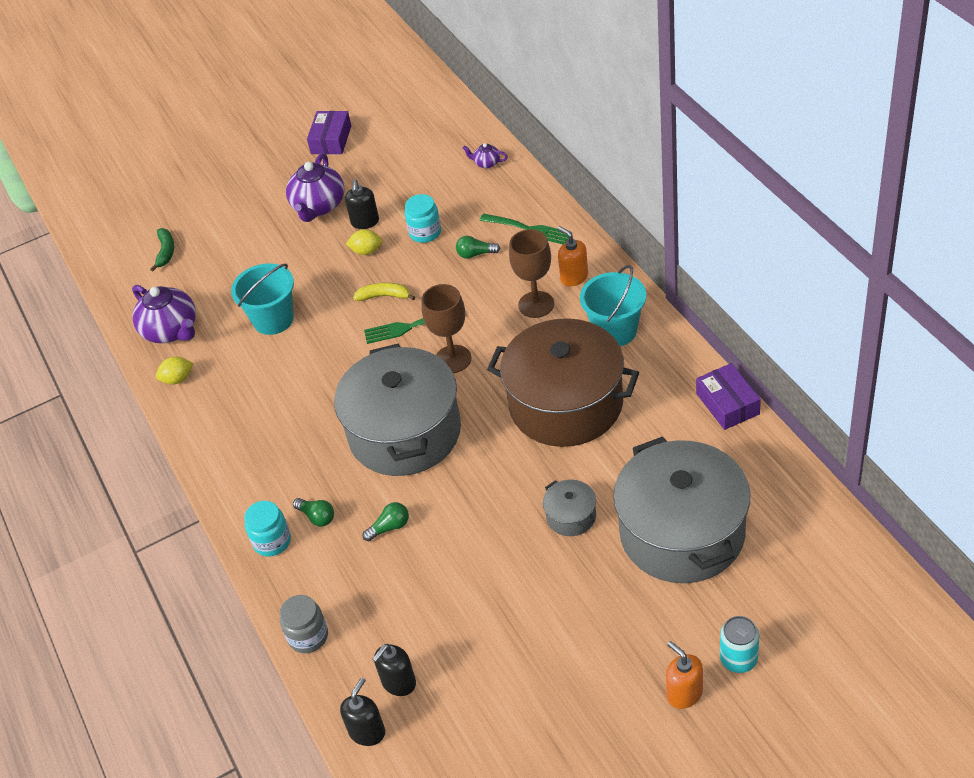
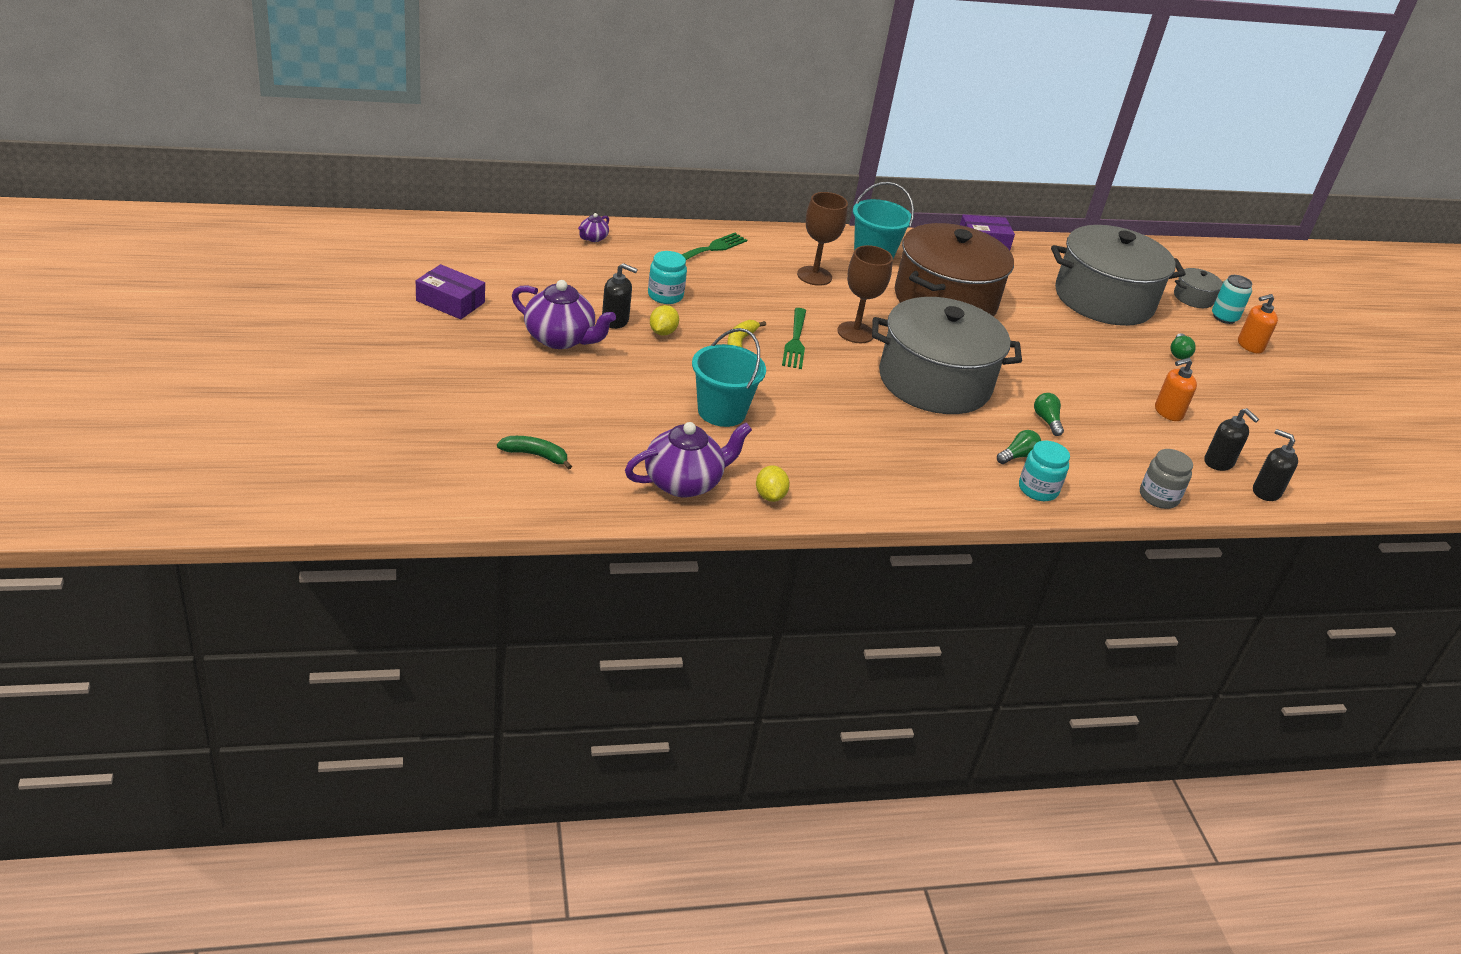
camera: 85 degrees left, 10 degrees down
green light bulb [456,236,501,259] -> green light bulb moved to [1171,333,1196,359]
grey pot [543,480,596,536] -> grey pot moved to [1174,268,1223,308]
orange soap dispenser [558,226,588,286] -> orange soap dispenser moved to [1155,358,1197,421]

